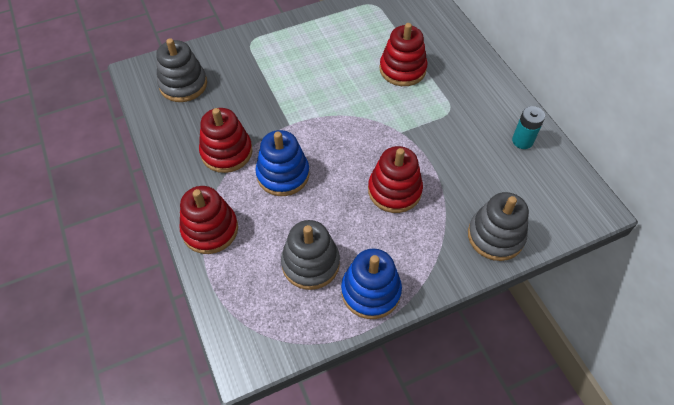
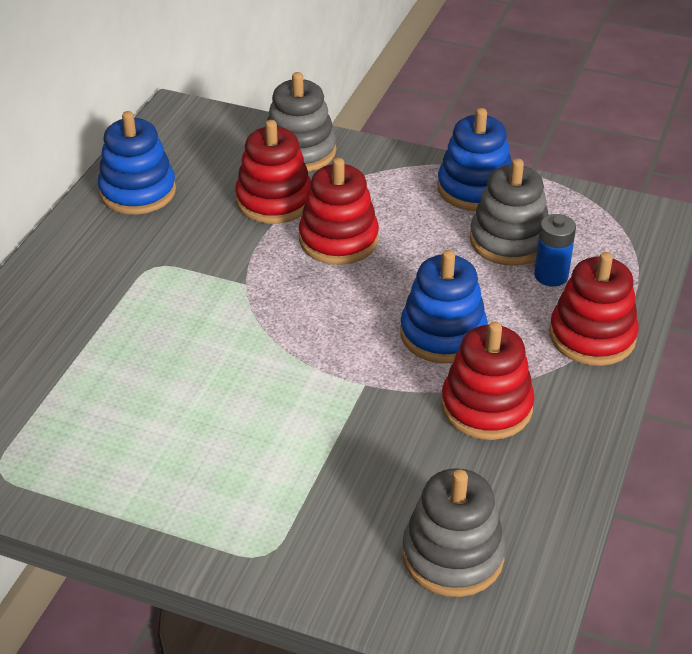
camera: 135 degrees left, 15 degrees down
red stacking toy [380,23,427,86] -> red stacking toy moved to [235,120,311,224]
turquoise battery [512,106,545,149] -> blue stacking toy [98,111,176,214]
none -> blue battery [534,214,576,286]

